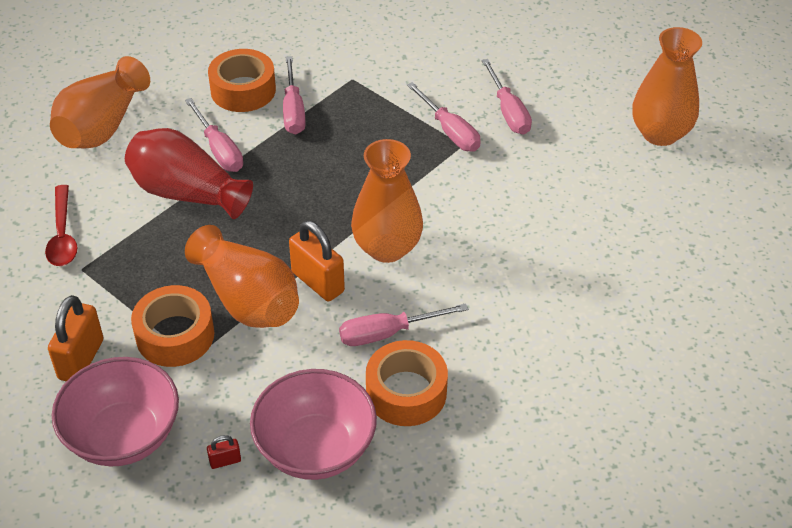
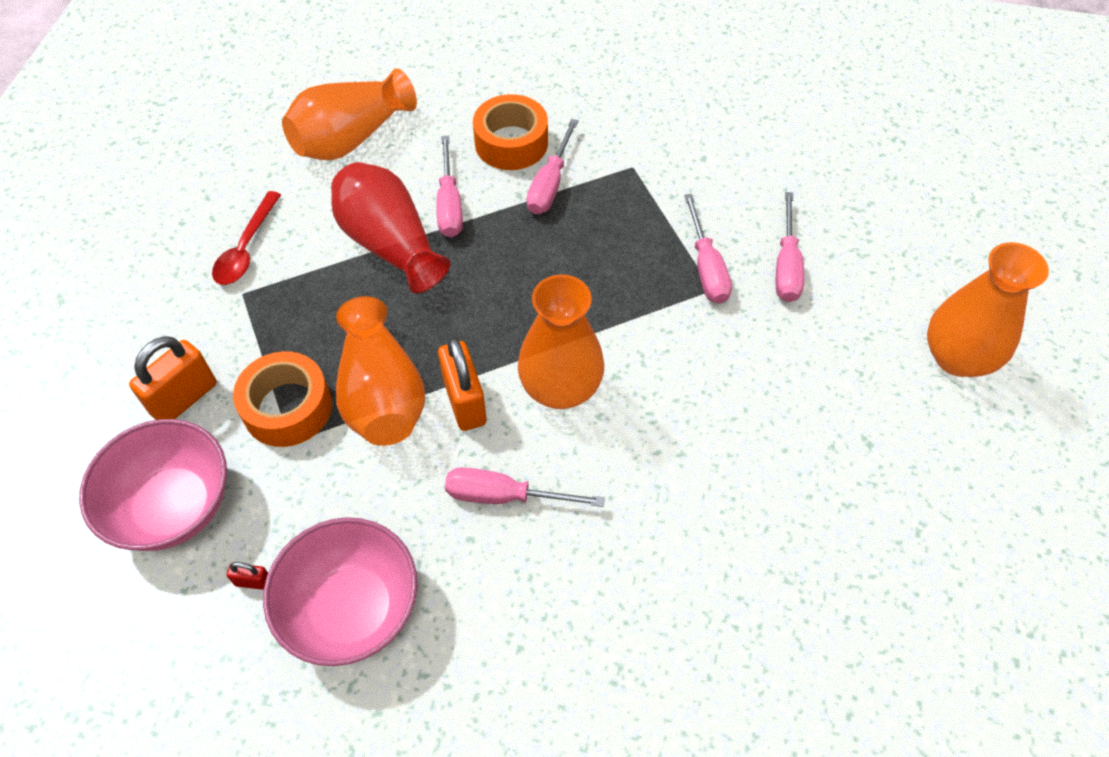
camera: 25 degrees right, 10 degrees up
orange tape [366,340,448,426] -> none

